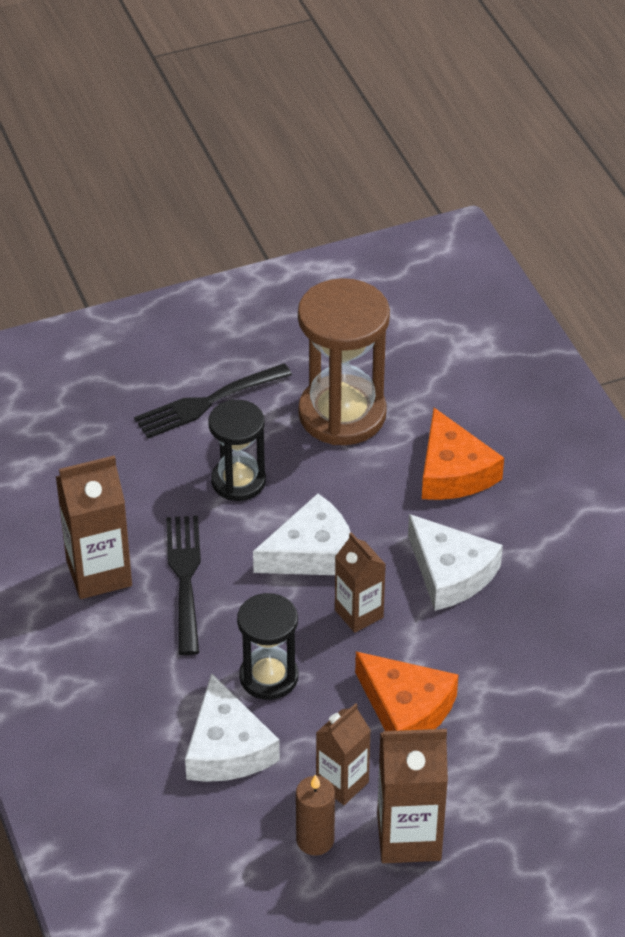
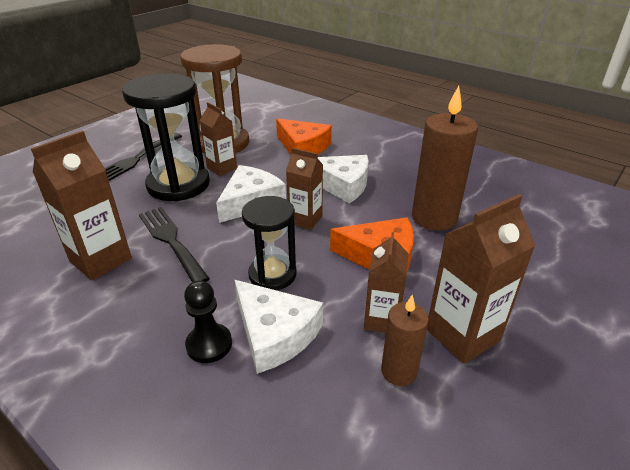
camera: 30 degrees left, 10 degrees down
black hourglass [209,400,266,501] -> black hourglass [122,73,210,202], size x1.66
none -> black pawn [184,280,232,363]
none -> brown carton [200,102,237,176]
none -> brown candle [412,86,478,231]

